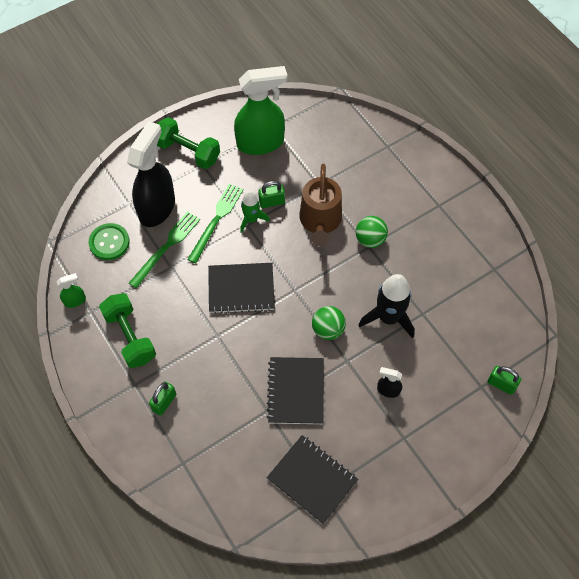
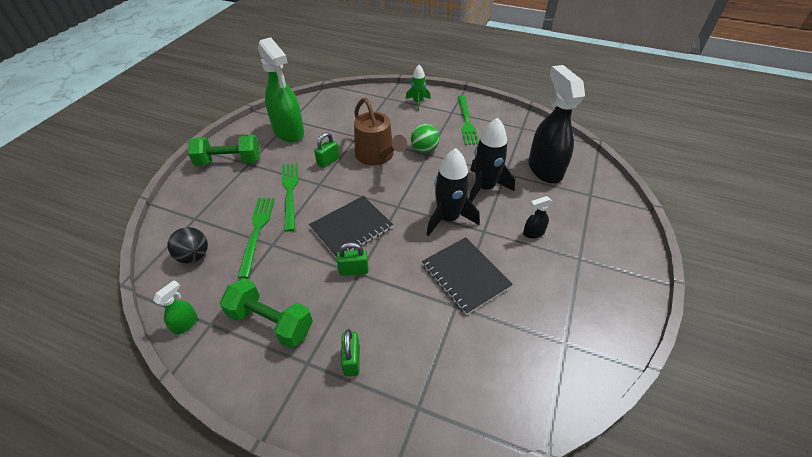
camera: 35 degrees left, 15 degrees down
green button [89,223,130,260] -> black ball [167,227,208,263]
black spray bottle [127,121,175,227] -> black spray bottle moved to [529,65,585,184]
green spray bottle [234,66,287,155] -> green spray bottle turned 105 degrees clockwise [258,37,304,142]
green rocket [240,191,270,233] -> green rocket moved to [406,65,431,111]
black notebook [267,435,358,524] -> none
green ball [312,306,346,340] -> black rocket [426,148,480,236]
green padlock [487,366,521,395] -> green padlock moved to [337,242,369,276]
none -> green fork [458,95,479,145]

